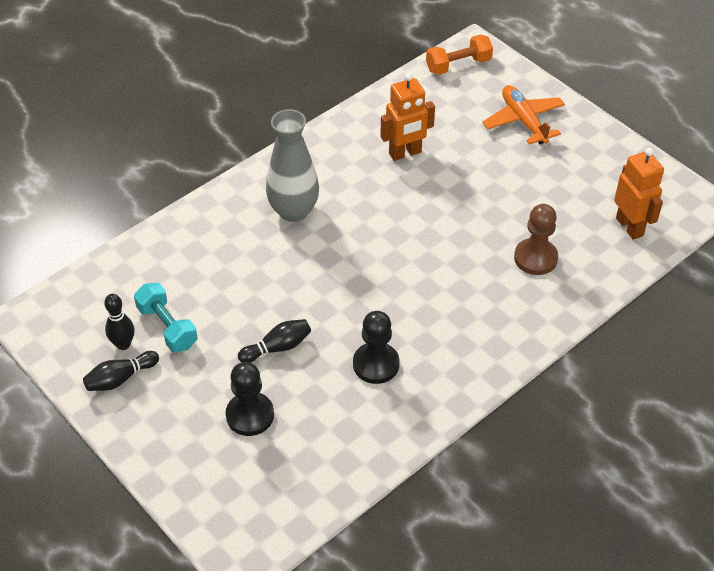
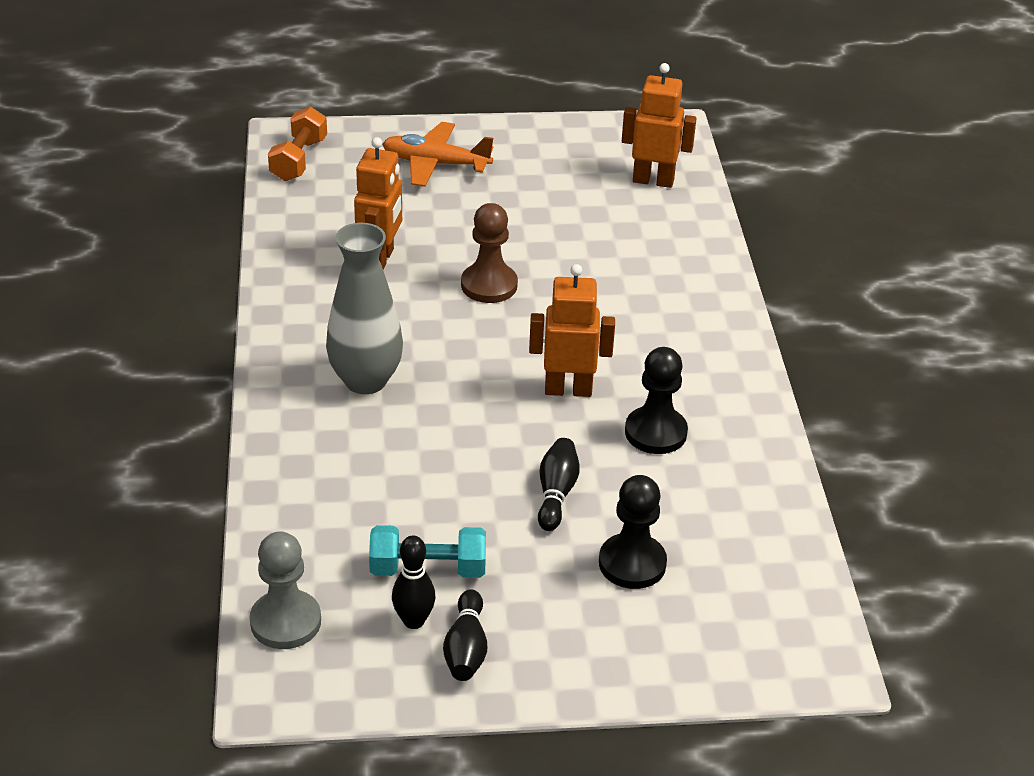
camera: 55 degrees left, 10 degrees down
brown pawn [514,204,558,275] -> brown pawn moved to [461,203,518,303]
none -> grey pawn [250,532,321,649]
none -> orange robot [529,264,615,397]

